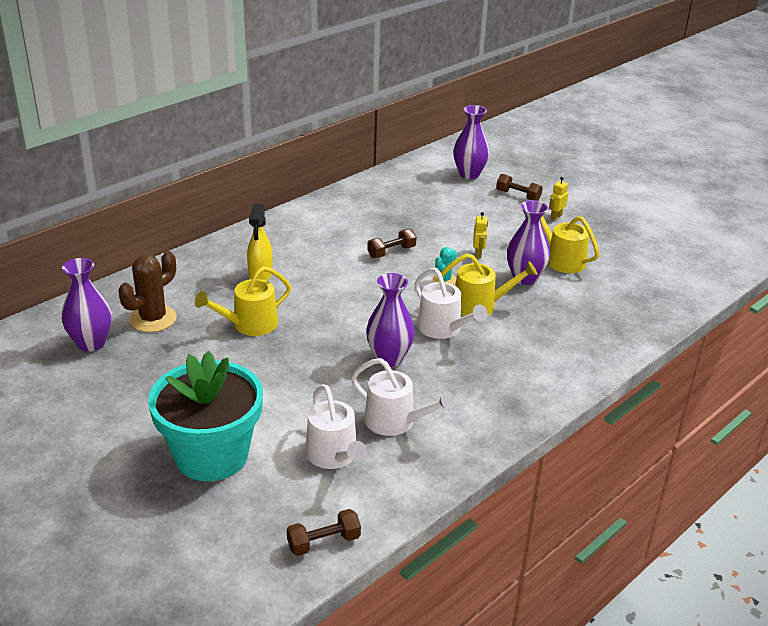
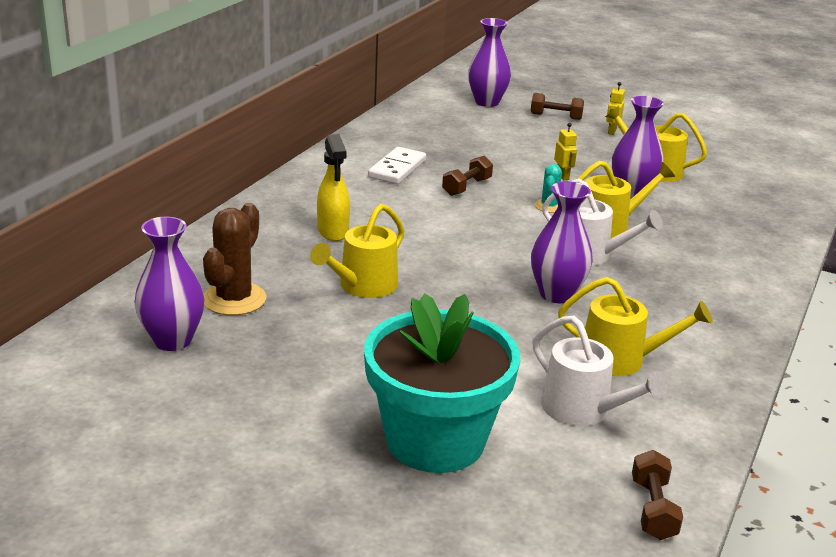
camera: 20 degrees left, 5 degrees down
brown dumbbell [287,509,361,556] -> brown dumbbell turned 45 degrees counterclockwise [632,450,683,540]
white watering can [351,358,455,436] -> yellow watering can [558,277,713,376]
none -> white domino [368,147,426,184]

